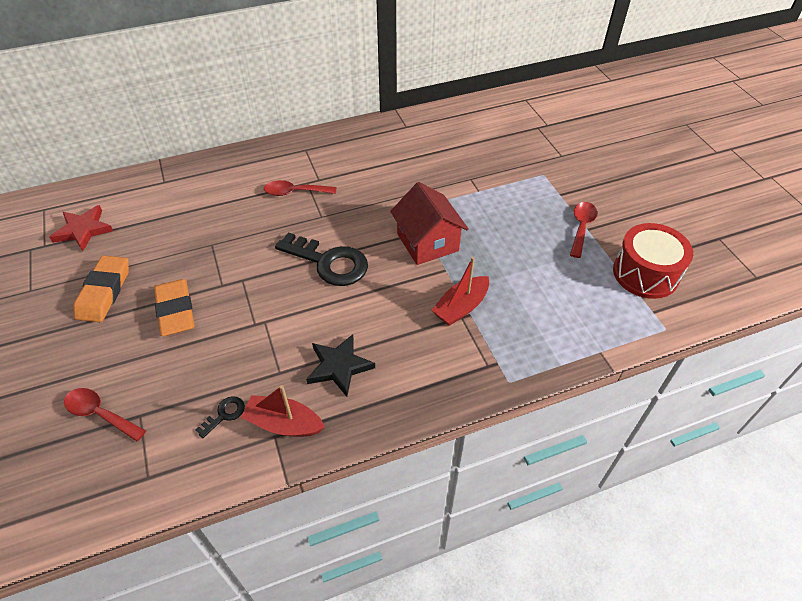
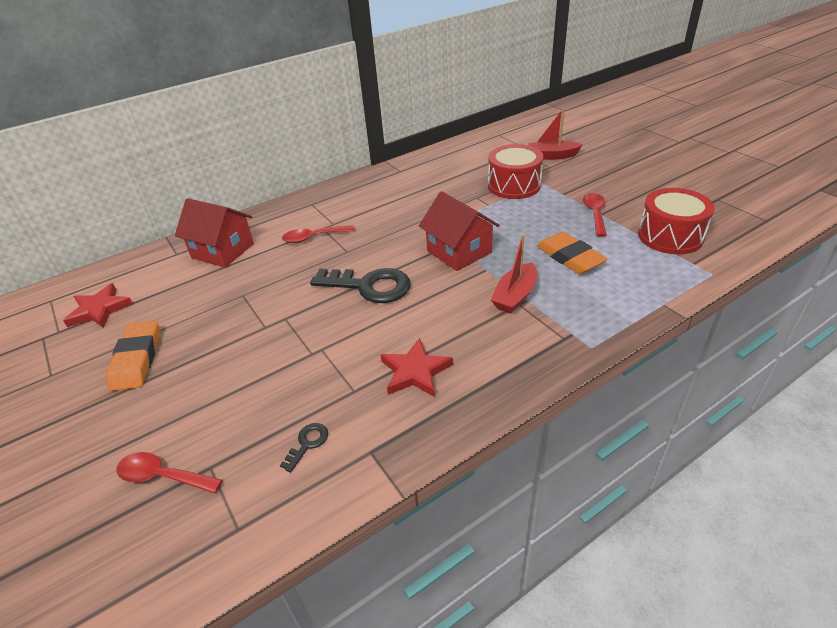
camera: 10 degrees left, 10 degrees down
orange eraser [154,279,194,336] -> orange eraser moved to [537,232,608,274]
red boat [240,385,325,437] -> red boat moved to [528,108,583,160]
black star [306,334,375,397] -> red star [381,338,453,397]
none -> red house [175,198,254,268]
none -> red drum [488,144,544,199]

